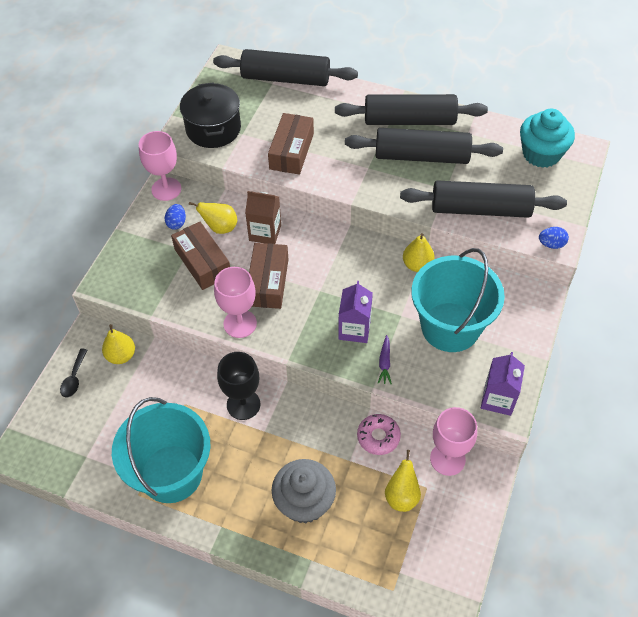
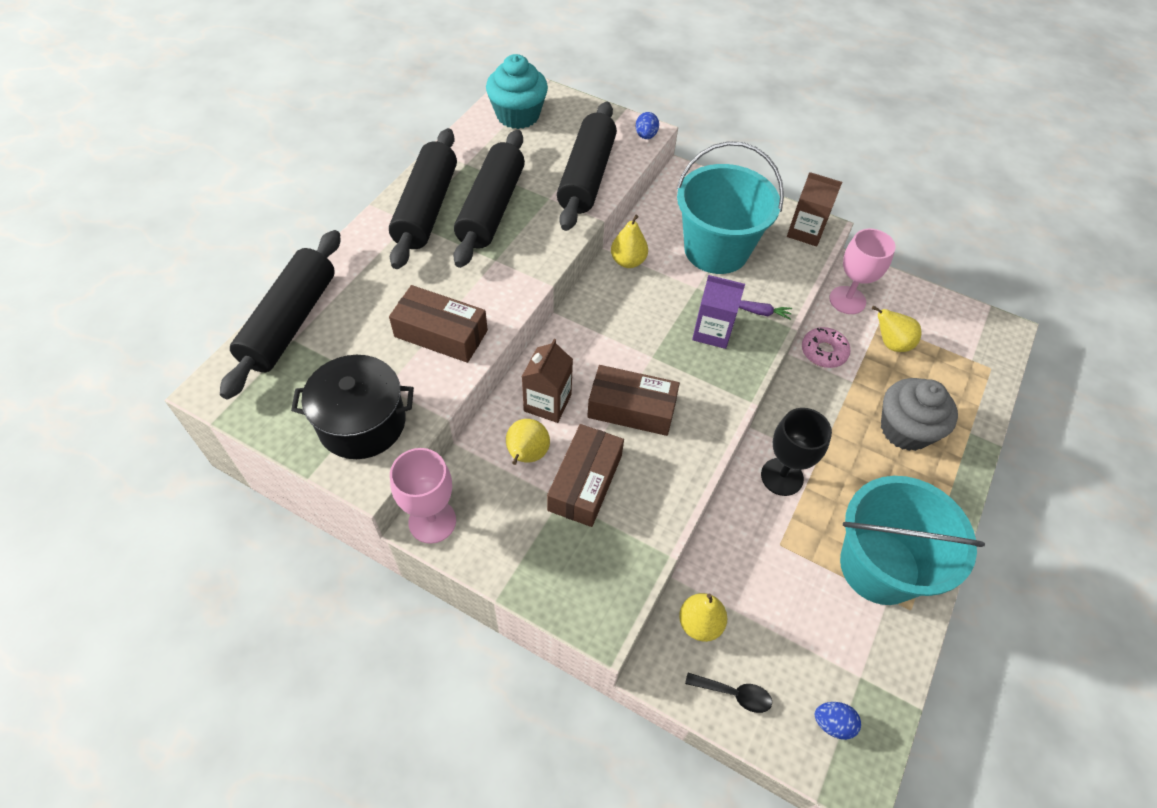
camera: 85 degrees left, 0 degrees up
blue egg [165,204,186,230] -> blue egg moved to [815,702,861,740]
brown box [171,222,230,290] -> brown box turned 45 degrees counterclockwise [547,424,624,527]
pink goblet [214,267,257,338] -> none
purple carton [481,352,525,416] -> brown carton [787,172,842,247]

